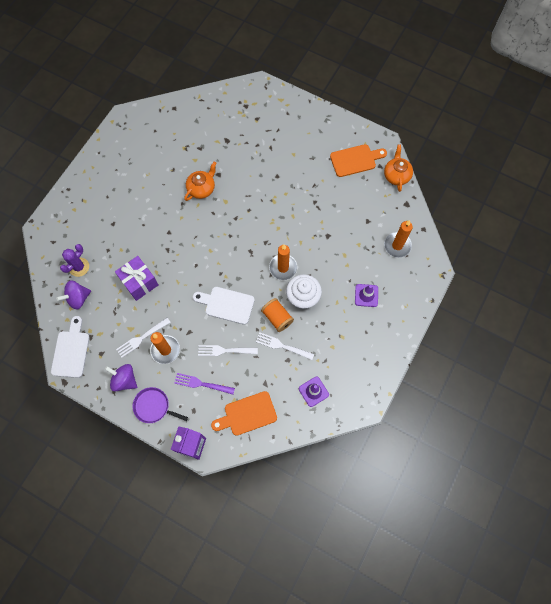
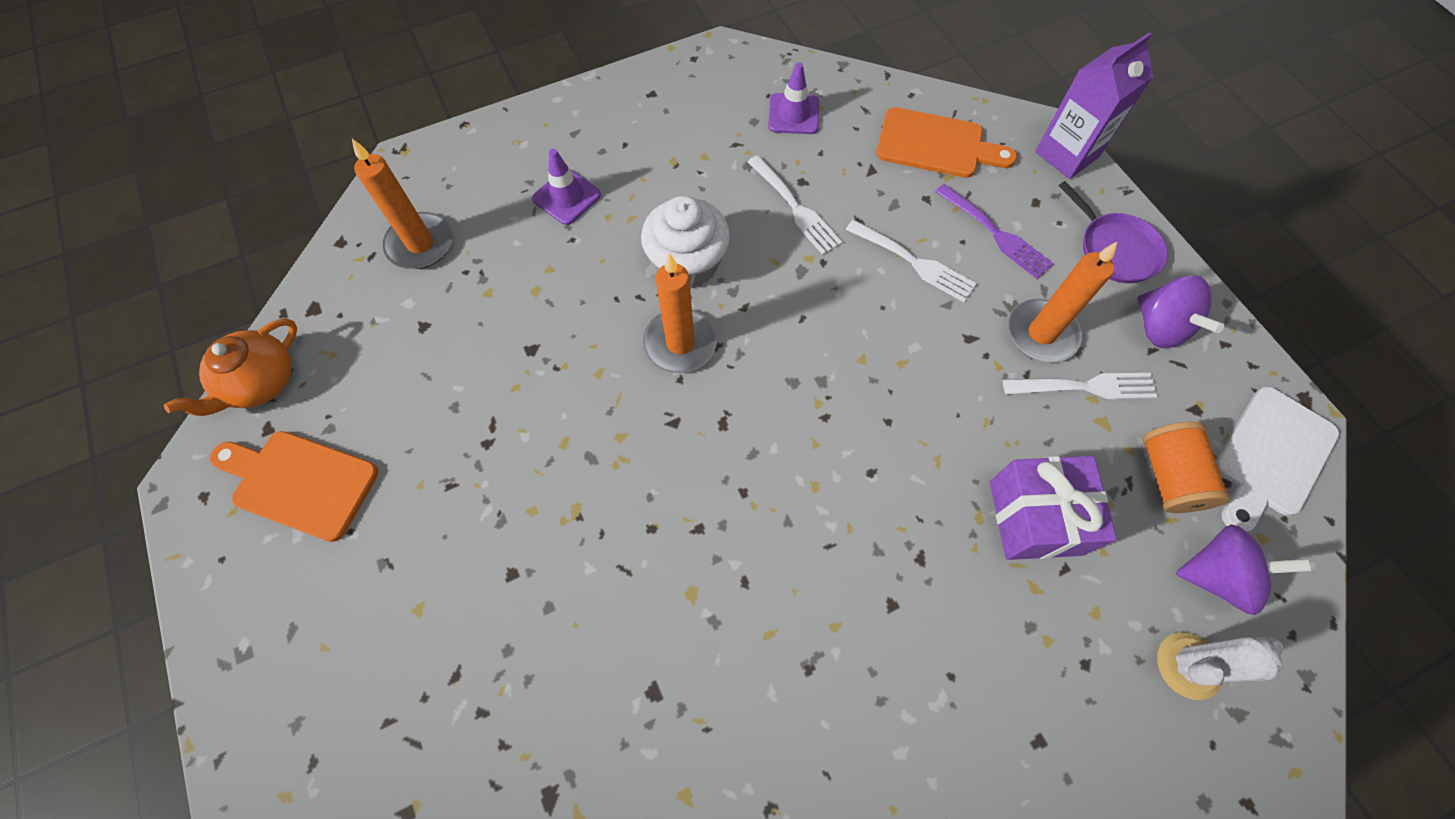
camera: 145 degrees left, 5 degrees down
purple cactus [60,244,89,277] -> white cactus [1157,632,1283,700]
orange teapot [184,162,216,201] -> none
white cutting board [193,287,255,325] -> none
orange spool [261,298,294,332] -> orange spool moved to [1142,422,1231,513]

